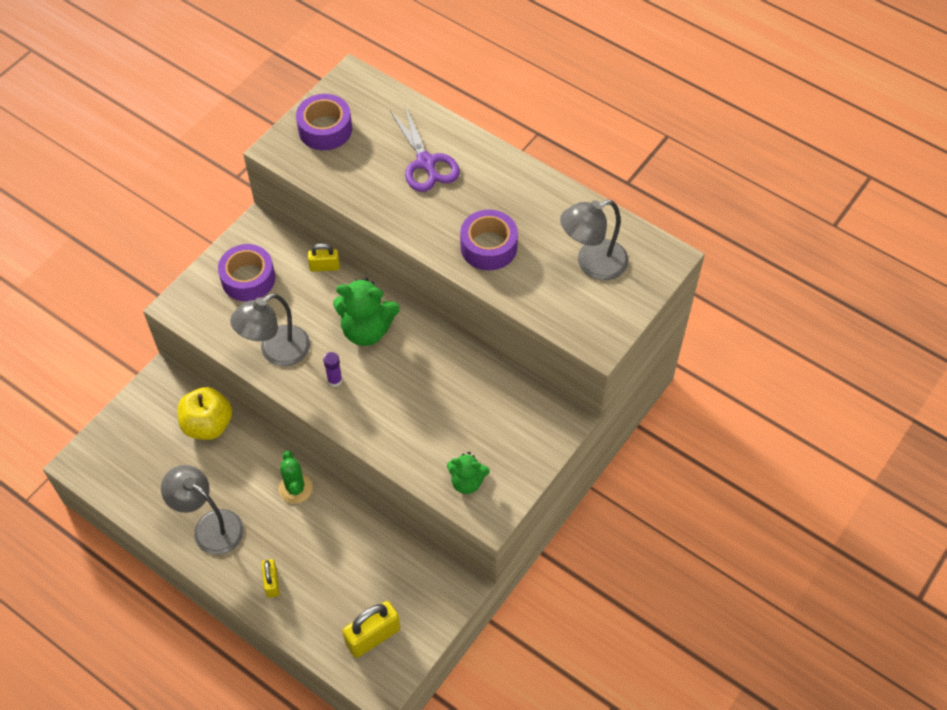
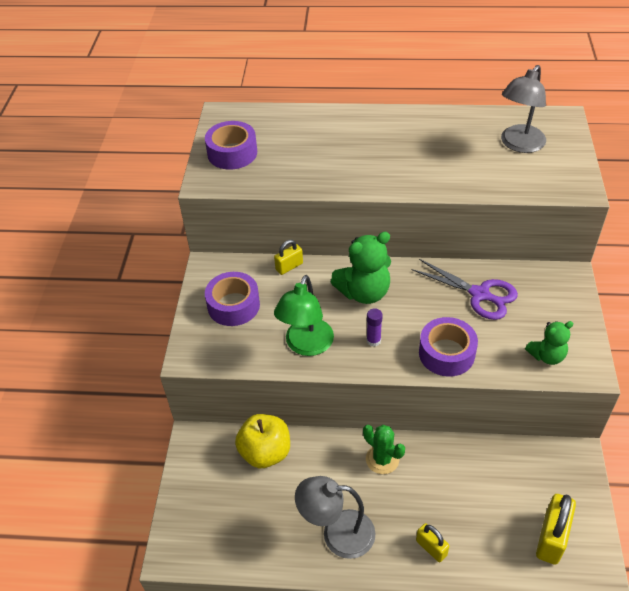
camera: 30 degrees left, 10 degrees down
grey lamp [230,293,310,366] -> green lamp [274,275,334,356]
purple scissors [390,106,460,192] -> purple scissors moved to [412,259,518,320]
purple tape [460,210,518,270] -> purple tape moved to [419,317,478,377]

